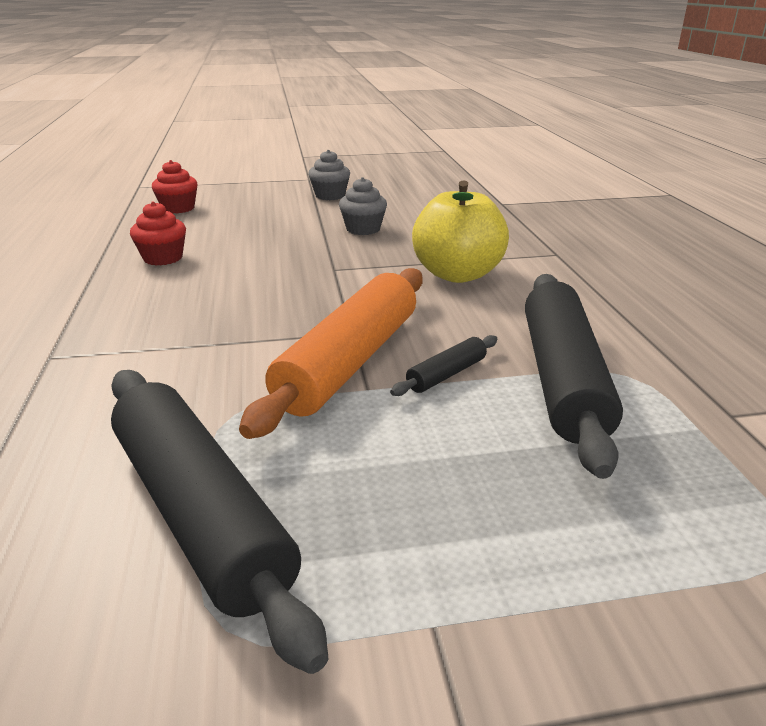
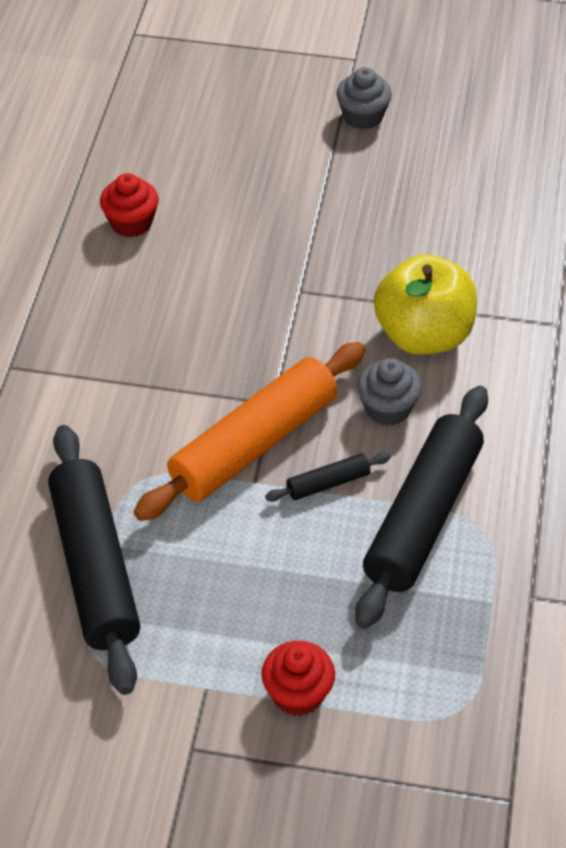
camera: 20 degrees right, 20 degrees up
red cupcake [152,160,198,214] -> red cupcake moved to [261,641,335,716]
grey cupcake [339,177,387,235] -> grey cupcake moved to [357,358,422,426]

